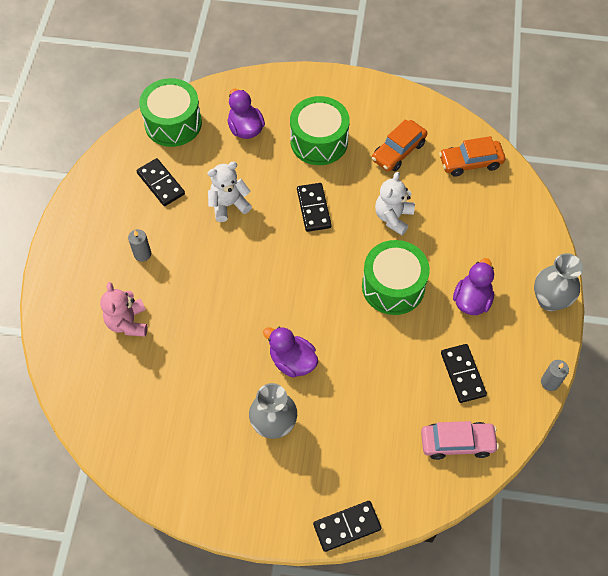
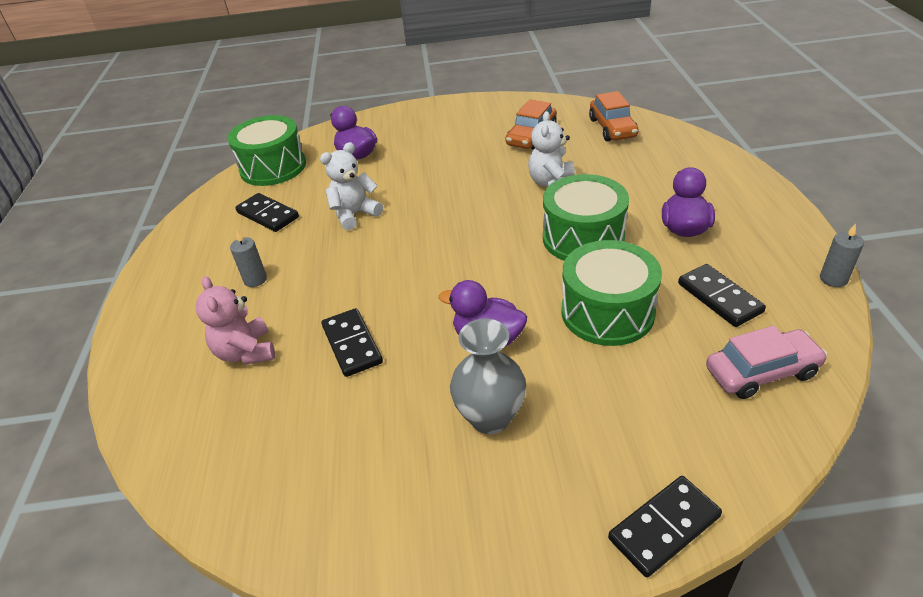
camera: 10 degrees left, 20 degrees down
green drum [290,96,350,165] -> green drum moved to [561,240,662,346]
black domino [297,183,332,232] -> black domino moved to [321,308,383,377]
orange car [439,136,505,177] -> orange car turned 75 degrees counterclockwise [589,91,639,141]
grey vase [534,253,583,311] -> none

